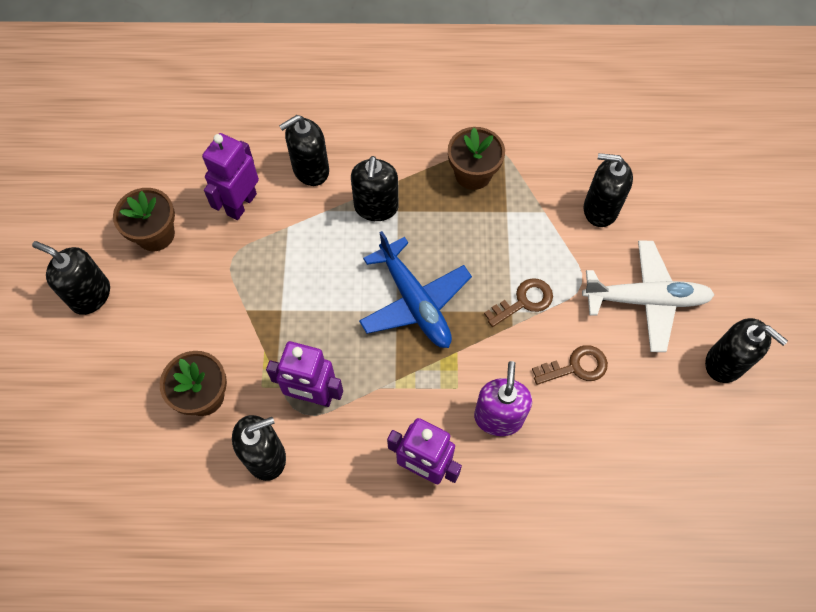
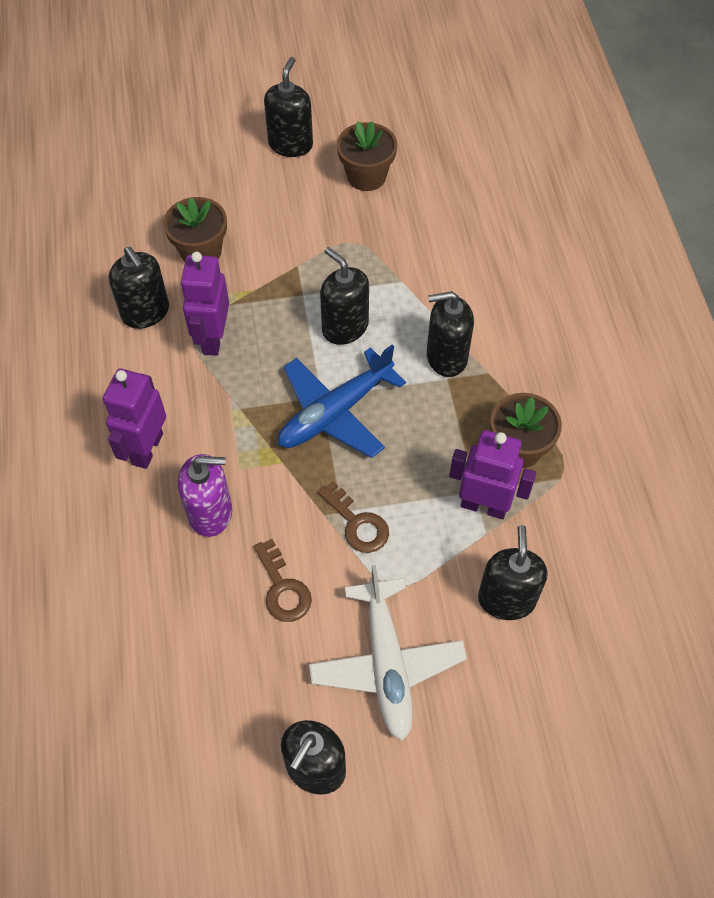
camera: 80 degrees right, 5 degrees down
purple robot [202,133,259,220] -> purple robot moved to [449,430,536,519]
black soap dispenser [279,115,329,186] -> black soap dispenser moved to [320,247,369,345]

